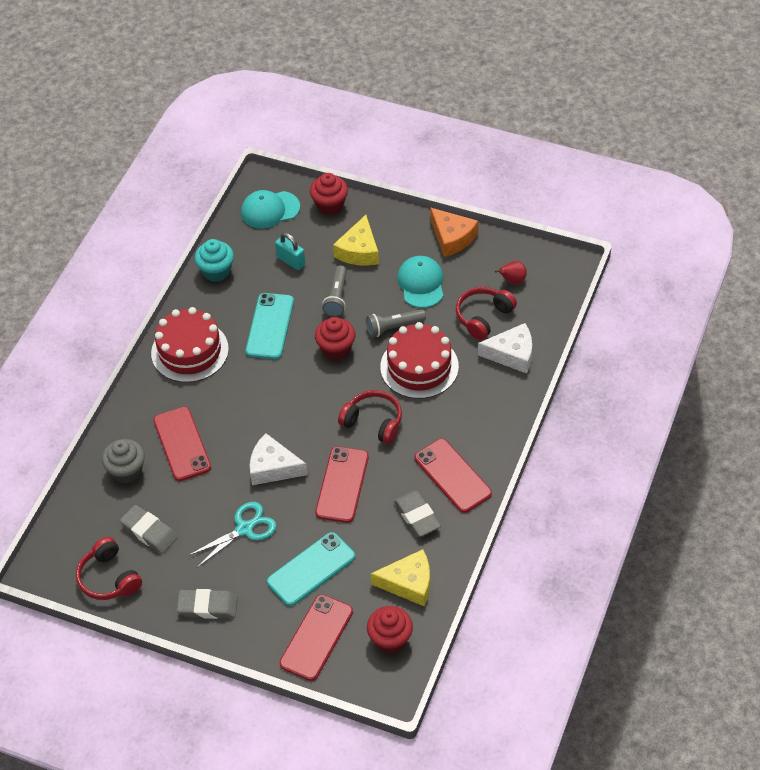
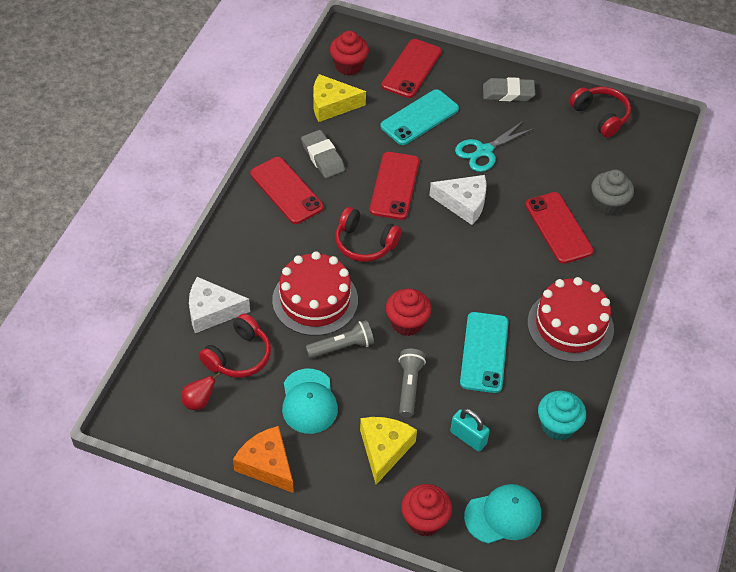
camera: 175 degrees right, 0 degrees up
grey eraser [120,505,178,554] -> none

